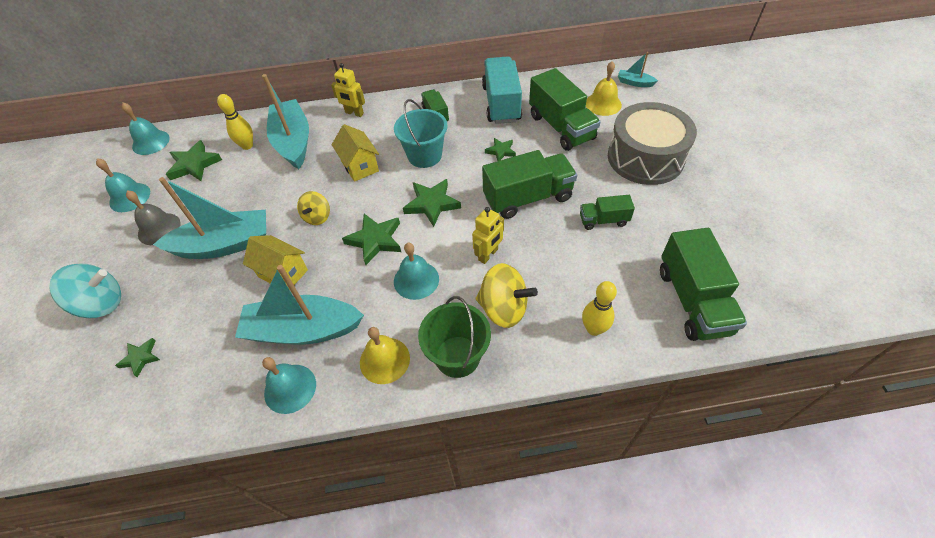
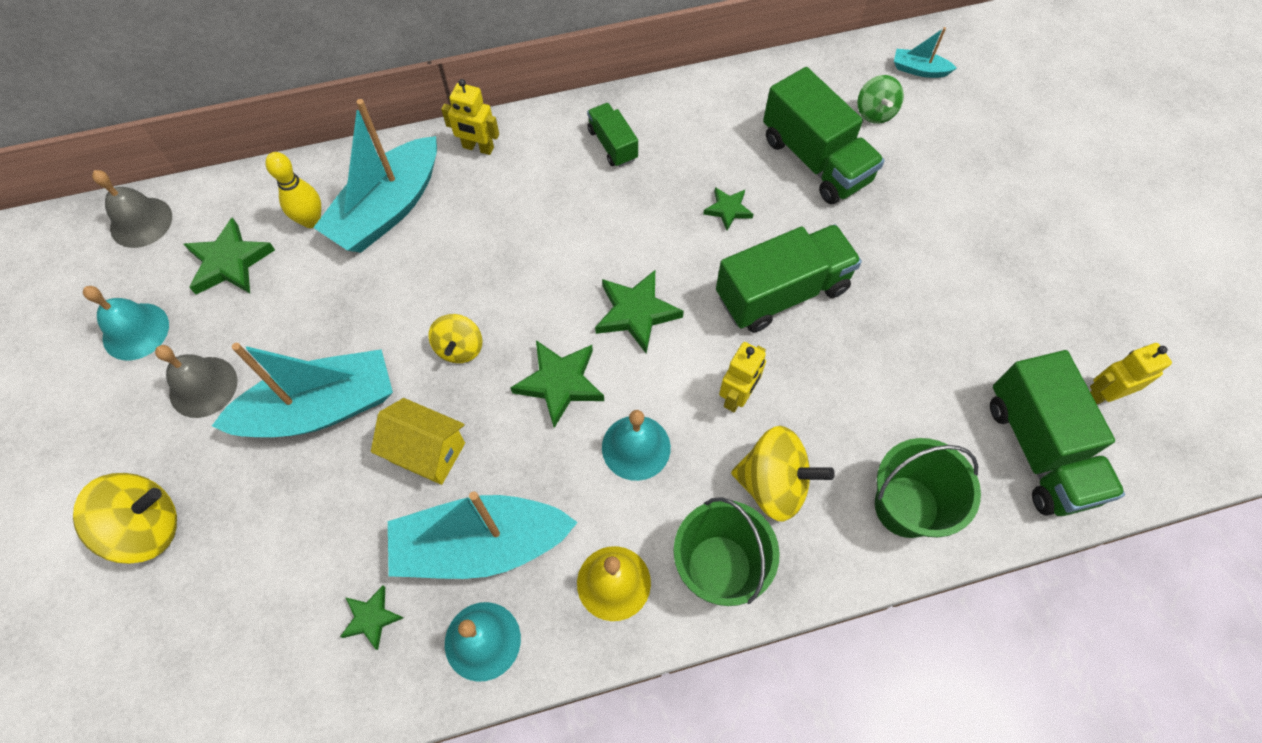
camera: 10 degrees left, 10 degrees up
turquoise spinning top [49,263,121,318] -> yellow spinning top [73,473,177,564]
green star [115,338,160,377] -> green star moved to [340,586,403,650]
turquoise bell [122,103,170,155] -> grey bell [92,170,172,248]
turquoise boat [262,74,309,169] -> turquoise boat turned 120 degrees counterclockwise [313,99,437,253]
yellow house [332,124,379,182] -> none
turquoise bucket [394,99,448,168] -> none
turquoise truck [482,56,522,124] -> none
green truck [580,195,635,230] -> none
yellow bowling pin [582,281,617,336] -> green bucket [875,438,981,538]
yellow bell [586,61,622,116] -> green spinning top [858,75,904,124]
grey drum [608,102,697,185] -> none
none -> yellow robot [1090,343,1172,404]

